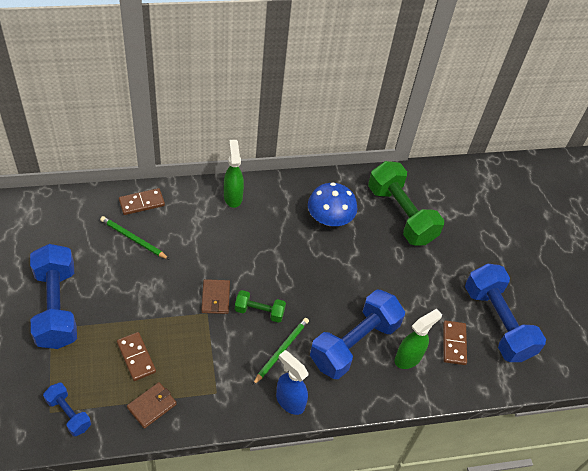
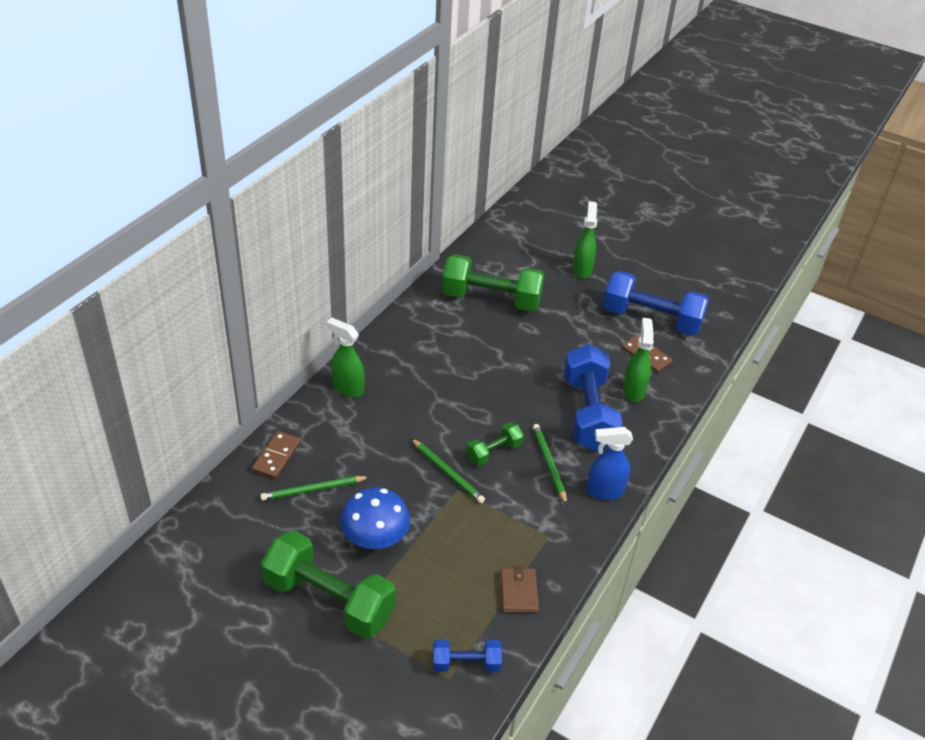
camera: 45 degrees left, 10 degrees down
blue dumbbell [30,244,77,349] -> green dumbbell [261,531,396,639]
brown domino [117,332,156,381] -> none
brown wallet [201,279,230,314] -> green pencil [411,438,485,503]
blue mushroom [308,183,357,226] -> blue mushroom moved to [340,488,410,549]
none -> green spray bottle [573,201,597,279]

